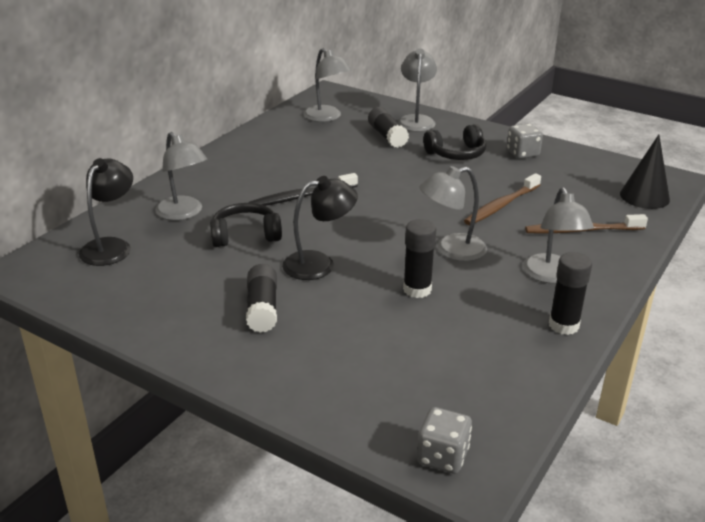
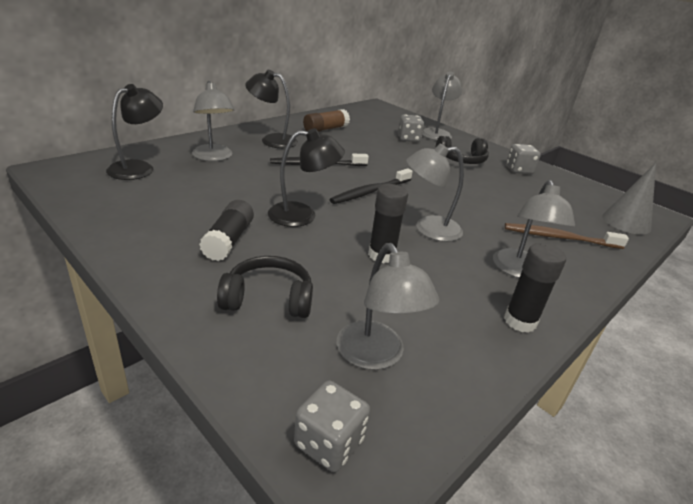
camera: 10 degrees right, 0 degrees up
black headphones [210,203,282,247] -> black headphones moved to [217,256,313,318]
grey lamp [303,48,351,122] -> grey lamp moved to [337,243,439,370]
black glue stick [368,107,409,148] -> grey dice [398,114,424,142]
brown toothbrush [464,173,541,225] -> none
black cone [620,134,670,209] -> grey cone [603,163,656,235]
none -> black lamp [245,70,298,148]
none -> brown glue stick [303,109,350,132]
none -> black toothbrush [330,169,413,204]

